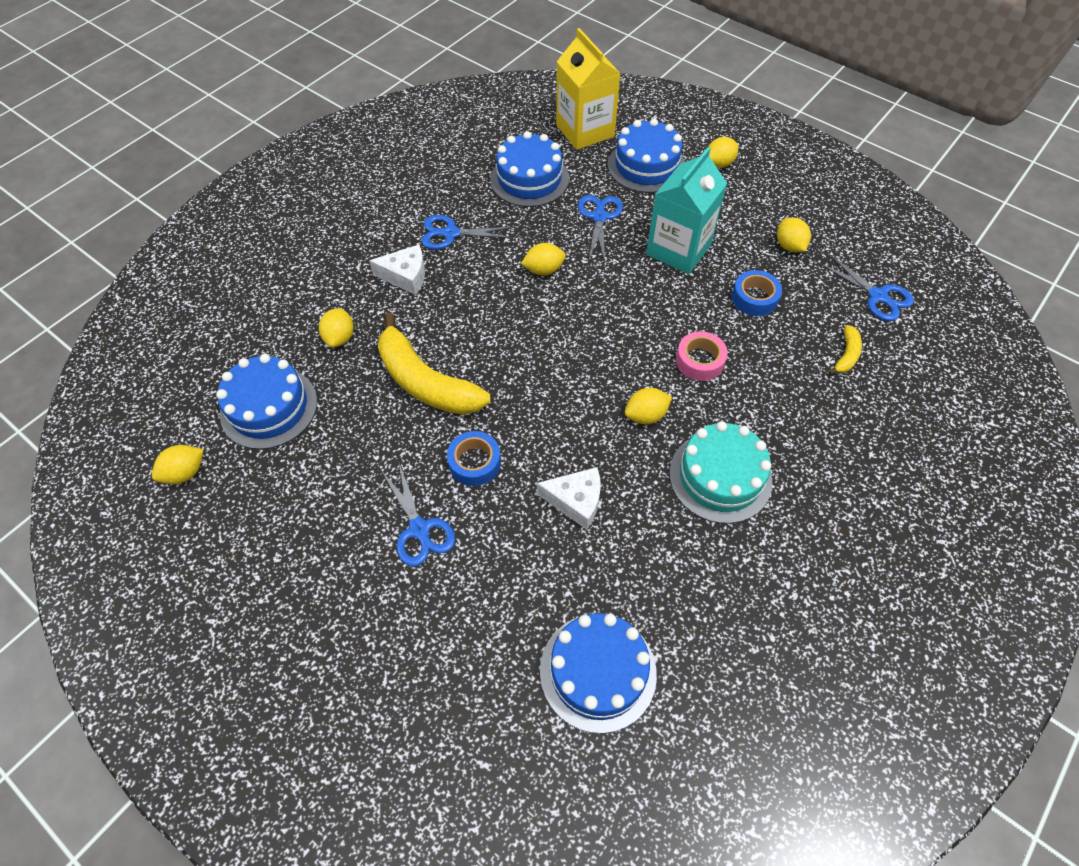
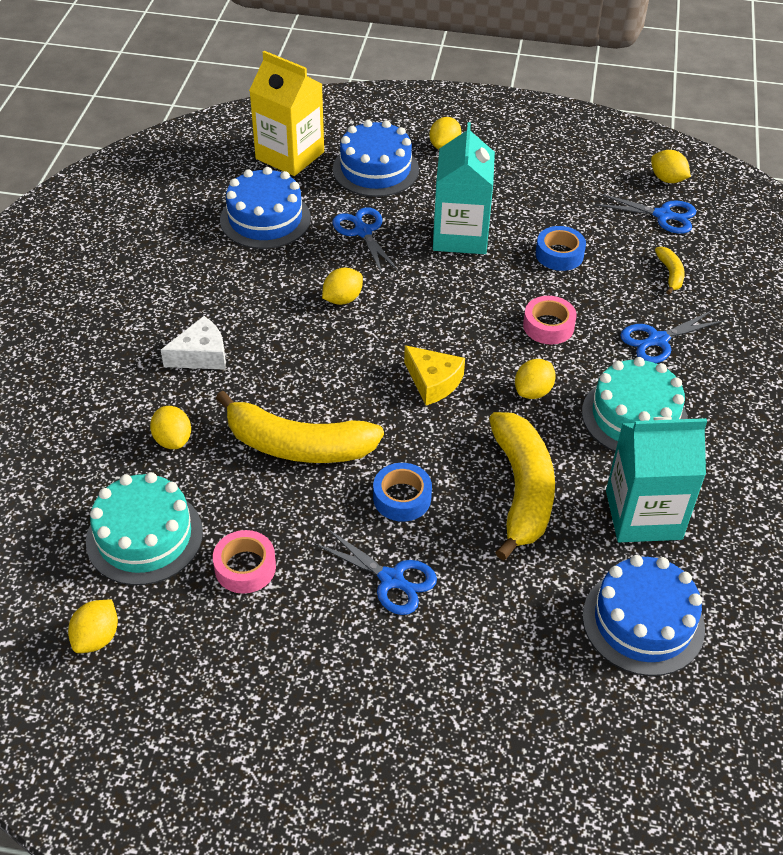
camera: 30 degrees left, 10 degrees down
blue cake [216,354,317,449] -> turquoise cake [86,472,203,585]
blue scissors [421,215,514,249] -> blue scissors moved to [620,310,725,363]
white cheese [537,467,601,530] -> yellow banana [489,412,555,560]
yellow lemon [777,217,811,252] -> yellow lemon moved to [651,150,691,183]
none -> pink tape [213,530,276,594]
none -> yellow cheese [404,345,465,405]
none -> turquoise carton [606,417,707,542]

